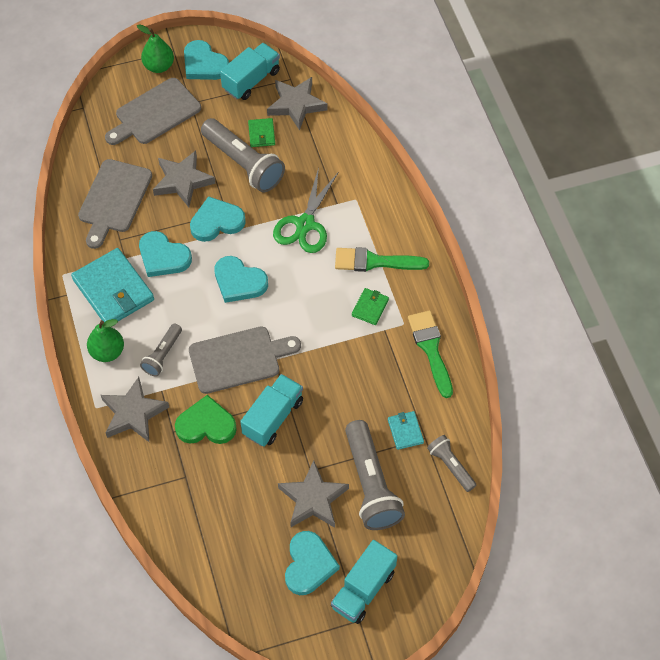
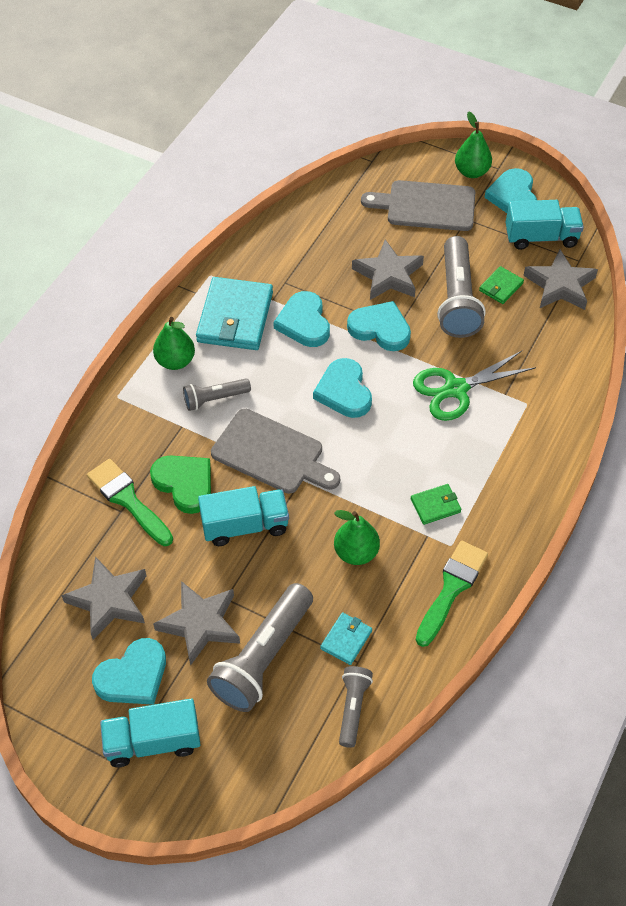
camera: 45 degrees right, 5 degrees down
grey cutting board [78,159,152,249] -> none
grey star [101,377,169,442] -> grey star moved to [61,556,146,640]
green brush [335,247,429,272] -> green brush moved to [87,459,173,546]
none -> green pear [334,510,380,565]

